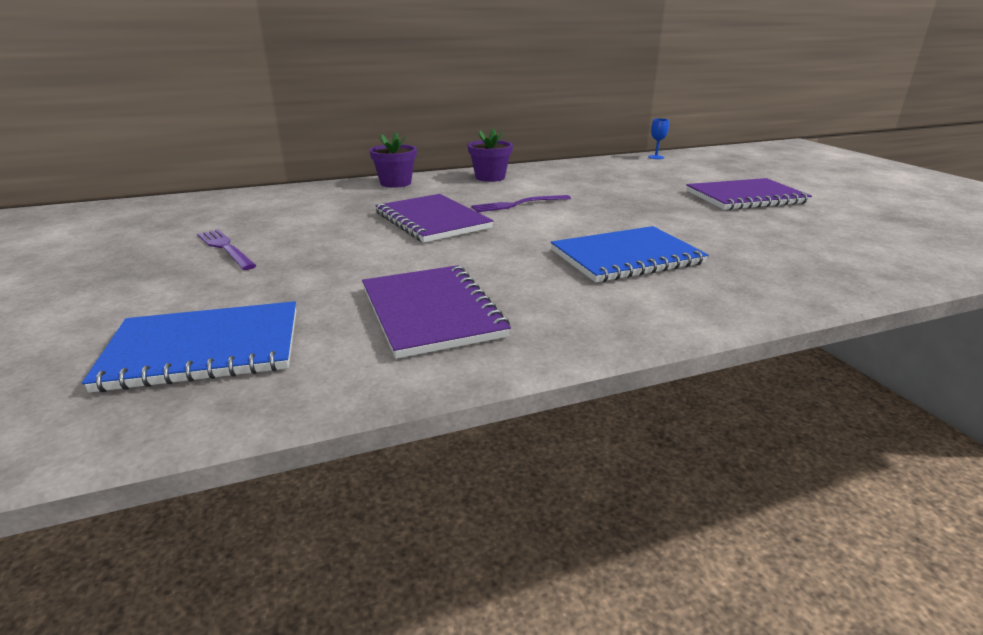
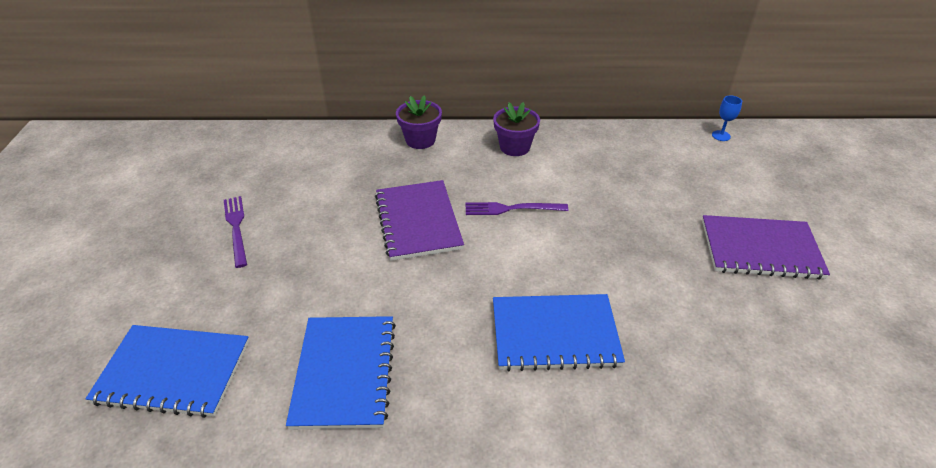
camera: 20 degrees right, 15 degrees up
purple notebook [362,265,511,359] -> blue notebook [286,316,396,430]

